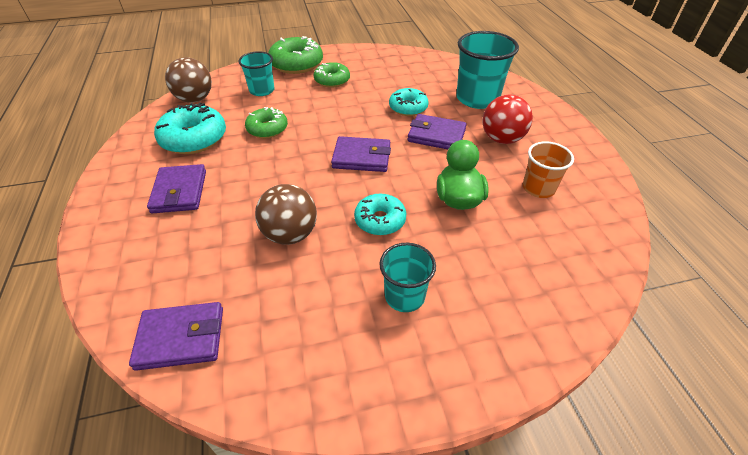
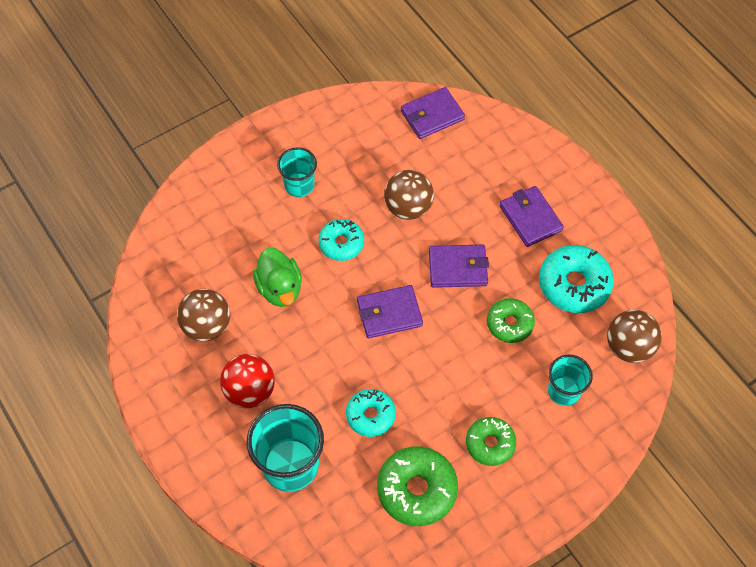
camera: 160 degrees right, 15 degrees up
green donut [268,36,323,74] -> green donut moved to [377,446,458,526]
purple wallet [407,114,467,149] -> purple wallet moved to [429,245,489,288]
orange cup [523,141,574,198] -> brown ball [177,289,230,341]

